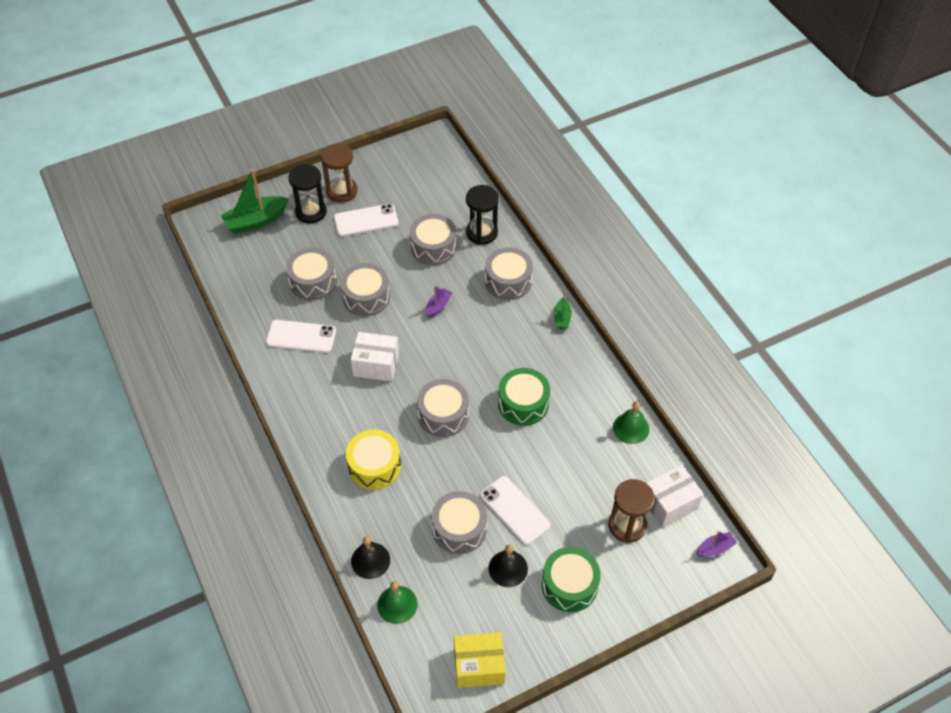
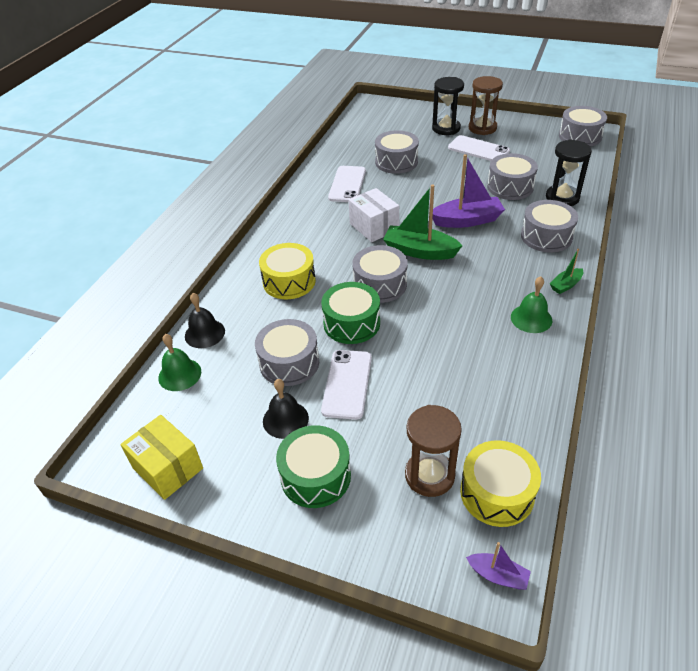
camera: 50 degrees right, 10 degrees down
green boat [221,169,289,234] -> green boat moved to [383,184,463,260]
white phone [266,320,336,353] -> white phone turned 45 degrees clockwise [328,166,366,202]
grey drum [340,263,390,316] -> grey drum moved to [559,106,607,147]
purple boat [426,285,452,318] -> purple boat [433,154,505,228], size x1.93
green drum [498,368,550,426] -> green drum moved to [321,282,380,344]
green bell [613,401,649,444] -> green bell moved to [511,276,552,333]
white box [646,465,704,527] -> yellow drum [460,440,541,527]

